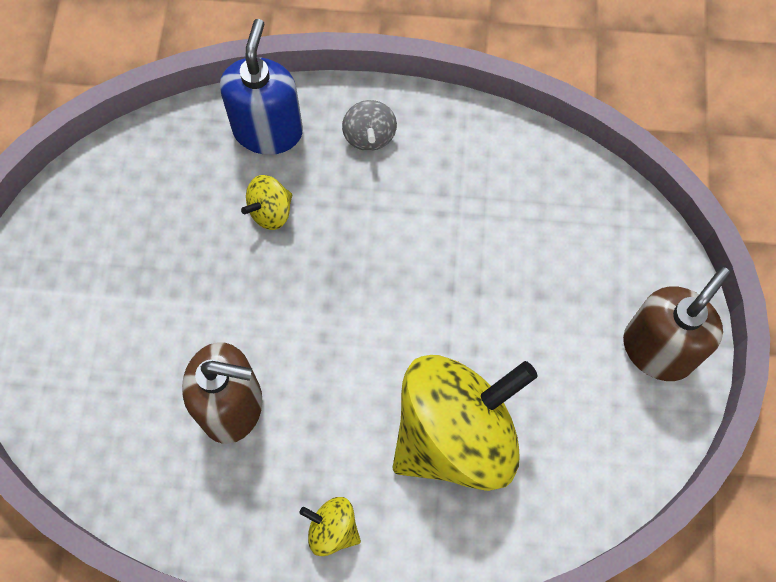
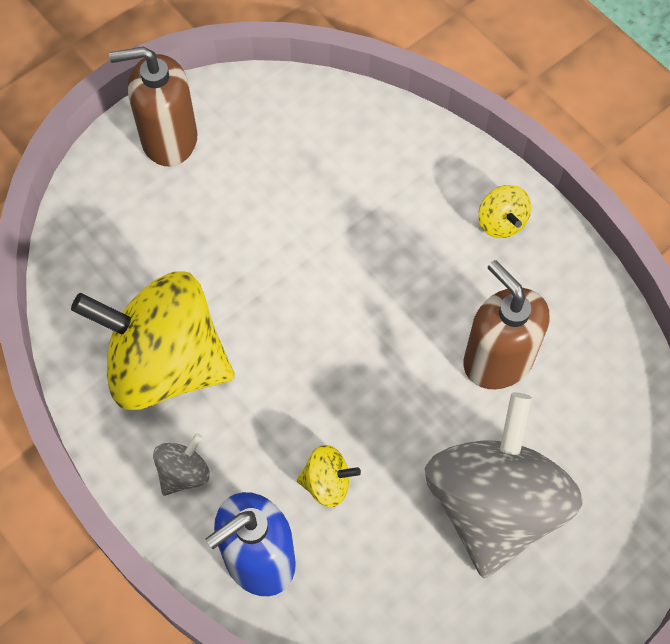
camera: 135 degrees left, 5 degrees down
yellow spinning top [393,355,538,491] -> yellow spinning top moved to [71,271,234,410]
none -> grey spinning top [425,392,583,578]

